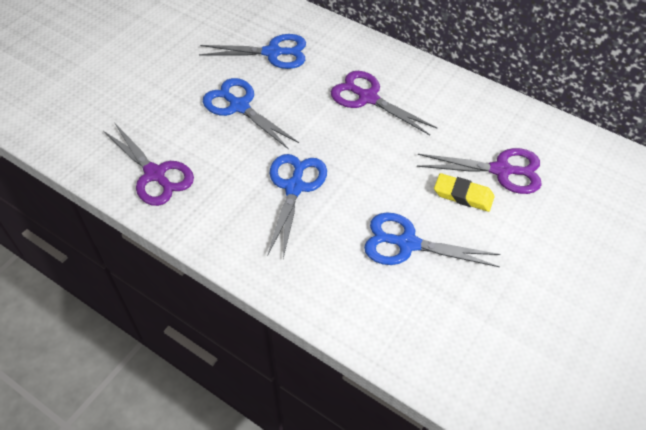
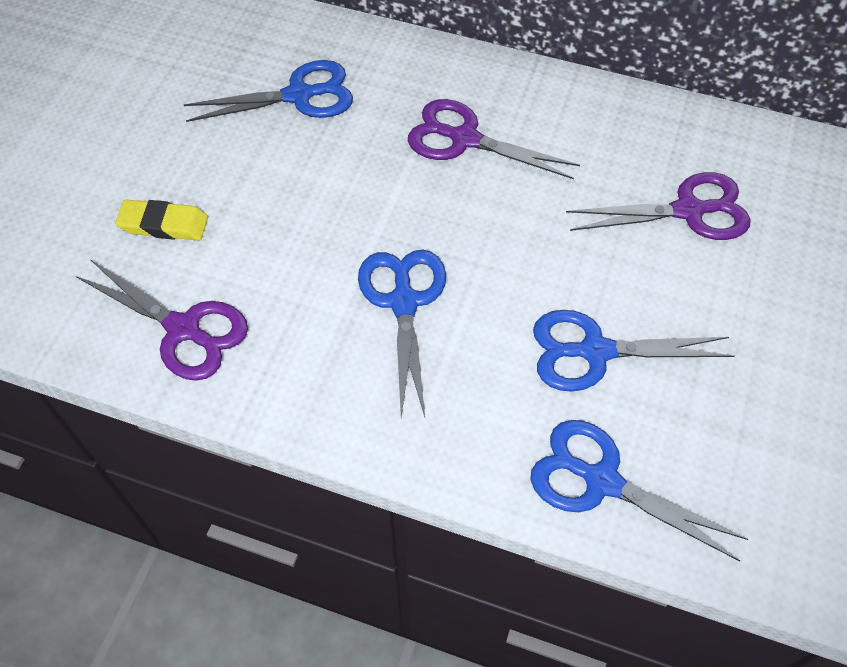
camera: 15 degrees left, 5 degrees up
blue scissors [203,78,299,149] -> blue scissors moved to [530,420,748,561]
yellow eraser [434,173,495,212] -> yellow eraser moved to [115,200,208,241]

